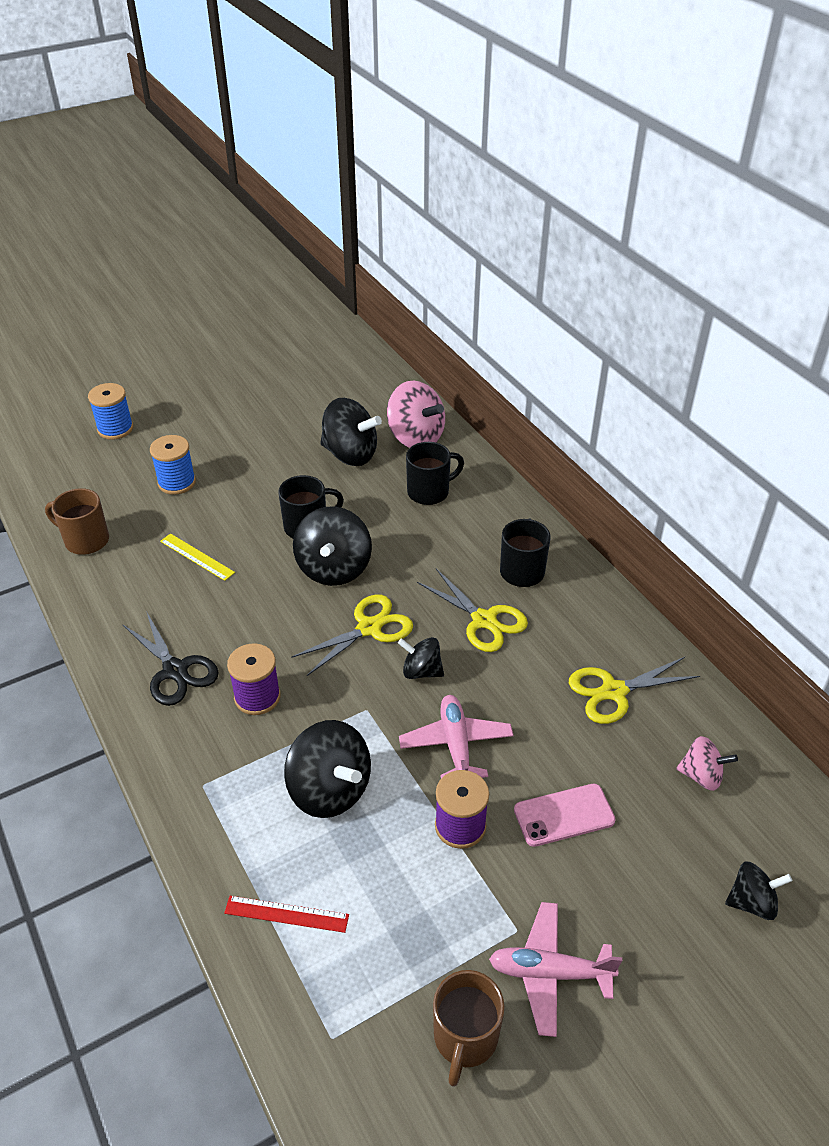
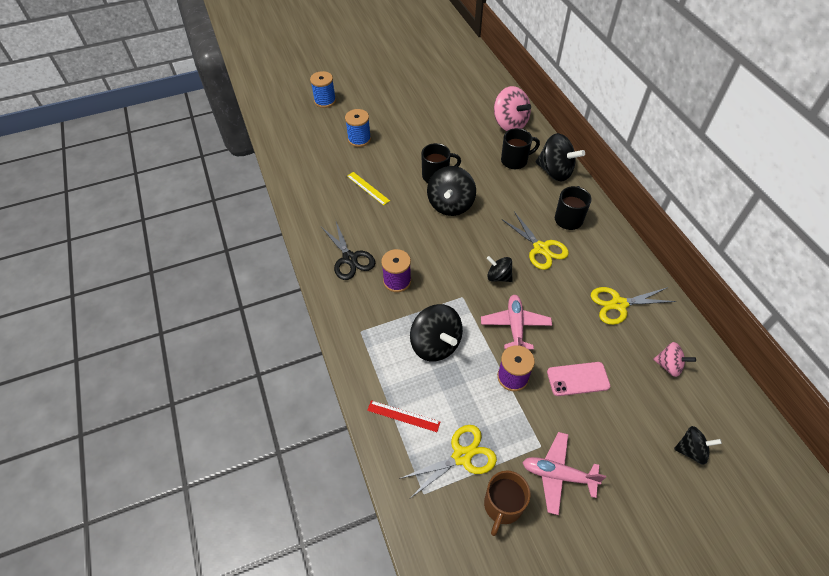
camera: 10 degrees right, 10 degrees up
brown mug [45,488,109,555] -> none
yellow scissors [291,594,413,676] -> yellow scissors moved to [399,425,497,497]
black spinning top [320,398,382,466] -> black spinning top moved to [536,133,585,182]

